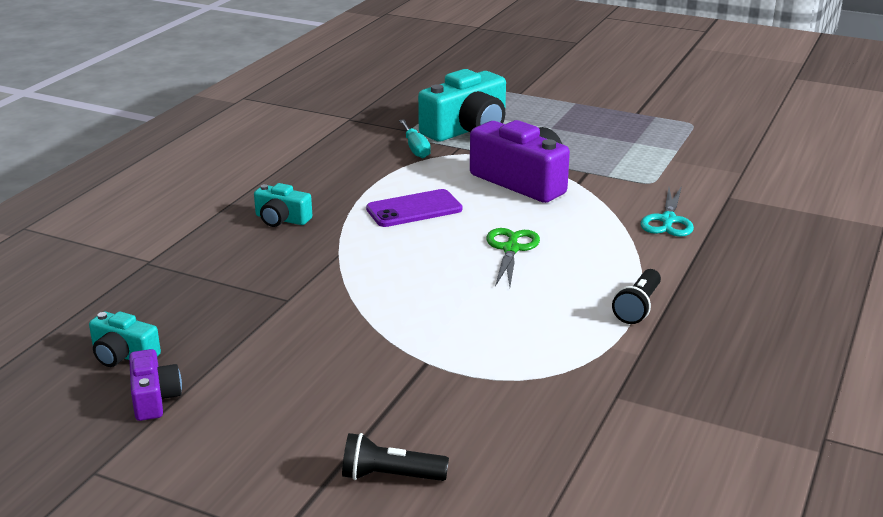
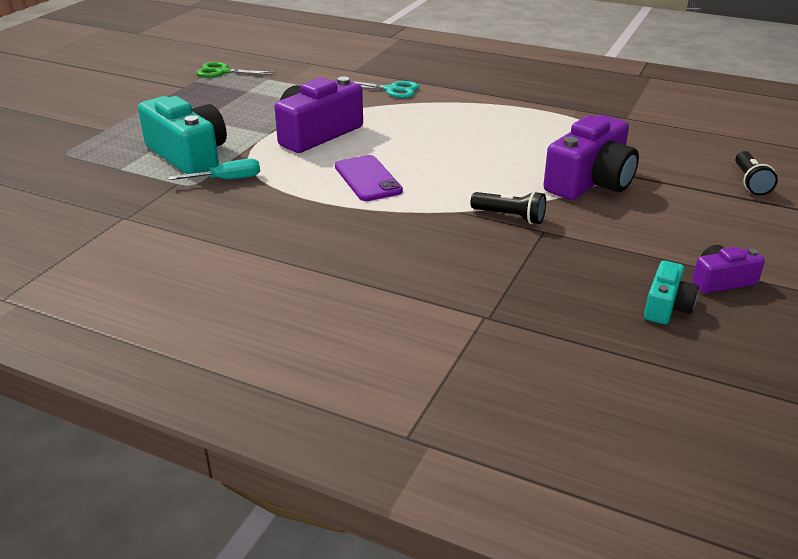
camera: 90 degrees left, 5 degrees up
turquoise camera [254,183,312,227] -> none
green scissors [486,228,540,287] -> green scissors moved to [196,62,277,78]
black flashlight [612,269,661,324] -> black flashlight moved to [470,191,546,224]
none -> purple camera [543,115,639,200]

